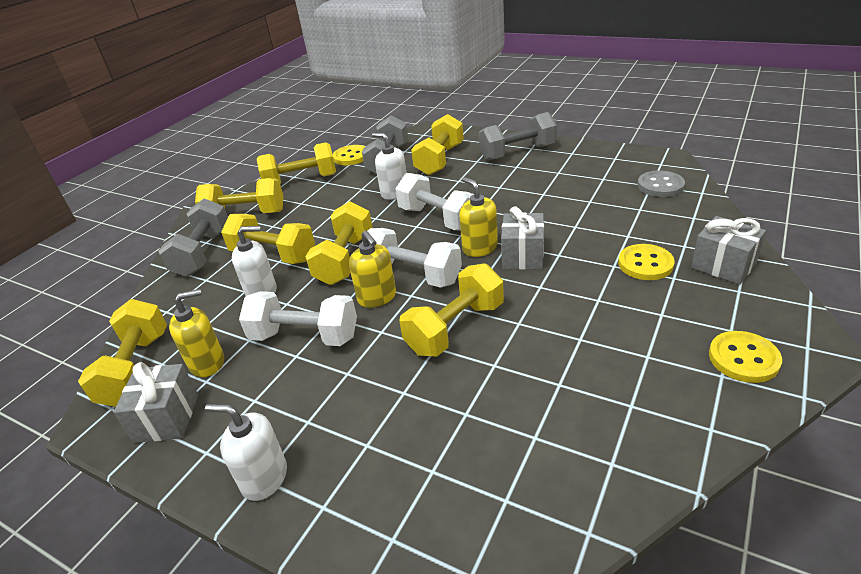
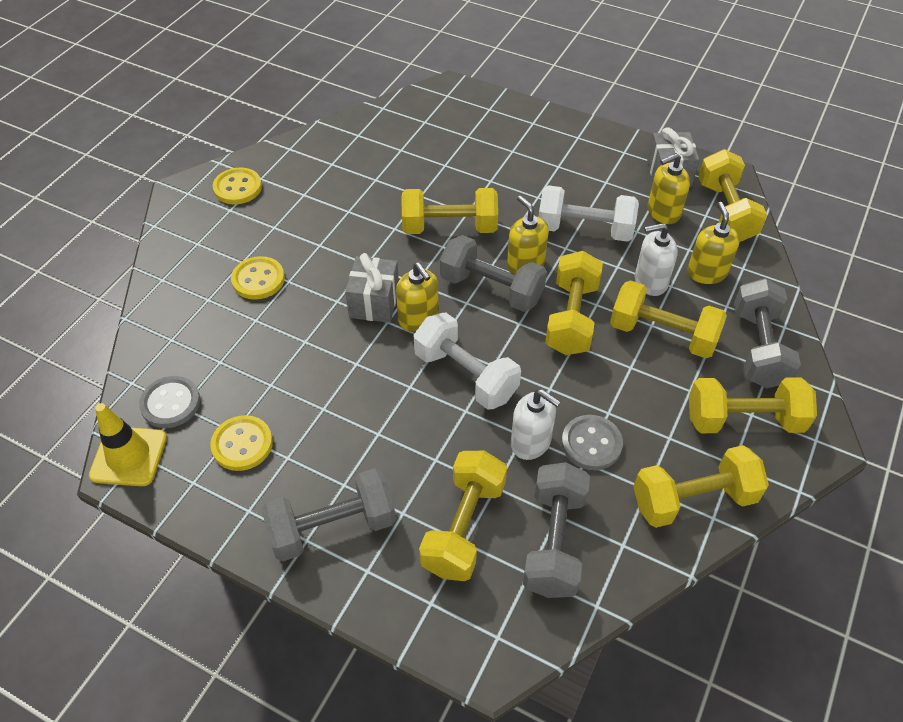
camera: 175 degrees right, 15 degrees up
white soap dispenser [205,404,287,501] -> none
yellow button [333,145,365,165] -> yellow button moved to [210,415,273,471]
white dumbbell [368,228,462,288] -> grey dumbbell [440,235,547,312]
yellow dumbbell [399,263,504,356] -> yellow dumbbell turned 45 degrees clockwise [402,188,498,234]
grey gift [691,216,766,284] -> none
none -> yellow traffic cone [89,403,167,486]
none -> grey button [562,415,623,470]
none -> yellow soap dispenser [687,202,740,284]

